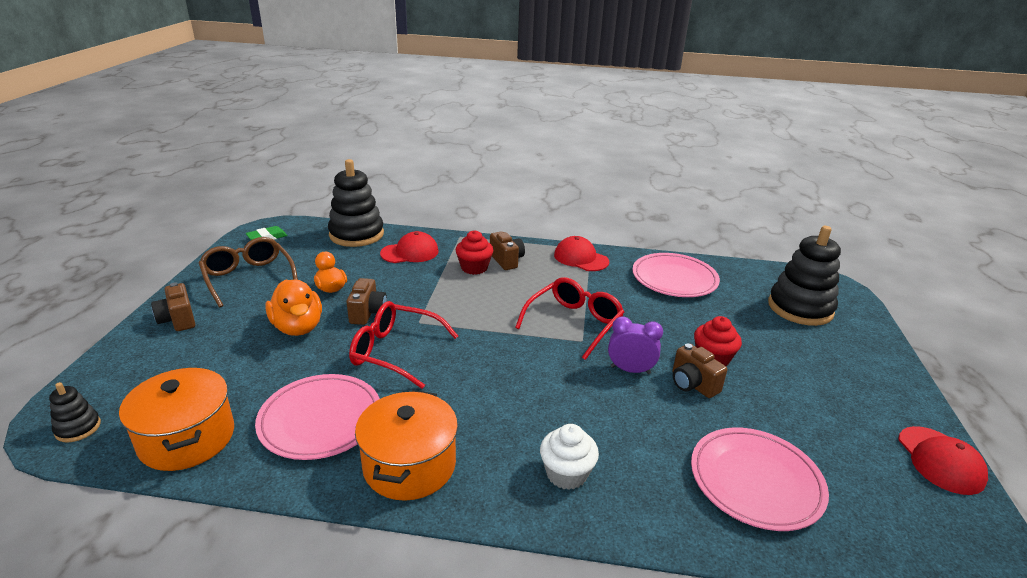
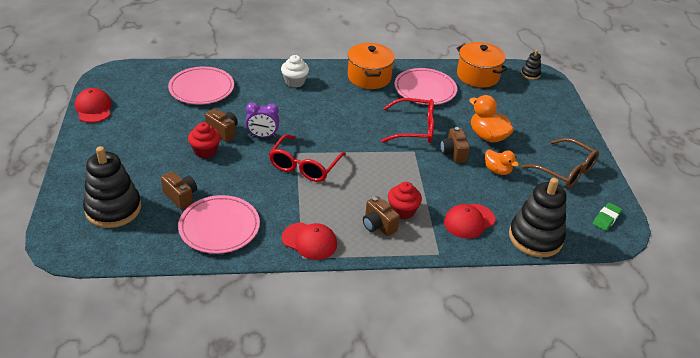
camera: 165 degrees right, 10 degrees up
brown camera [151,282,195,331] -> brown camera moved to [161,171,197,210]

